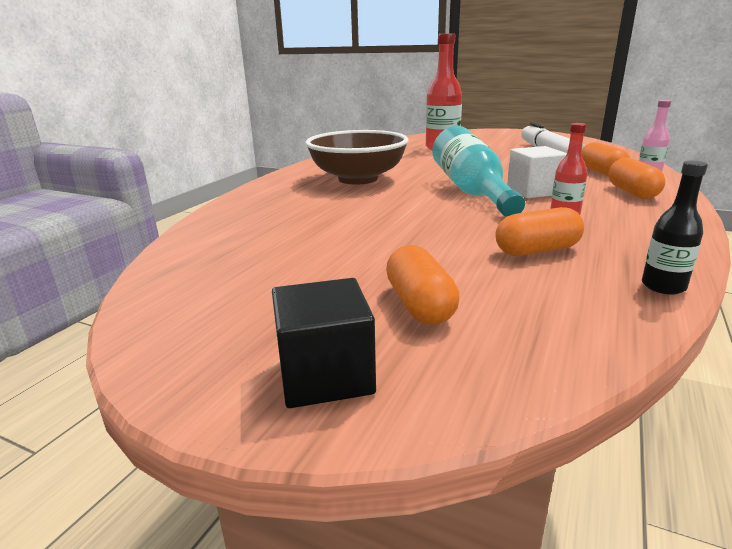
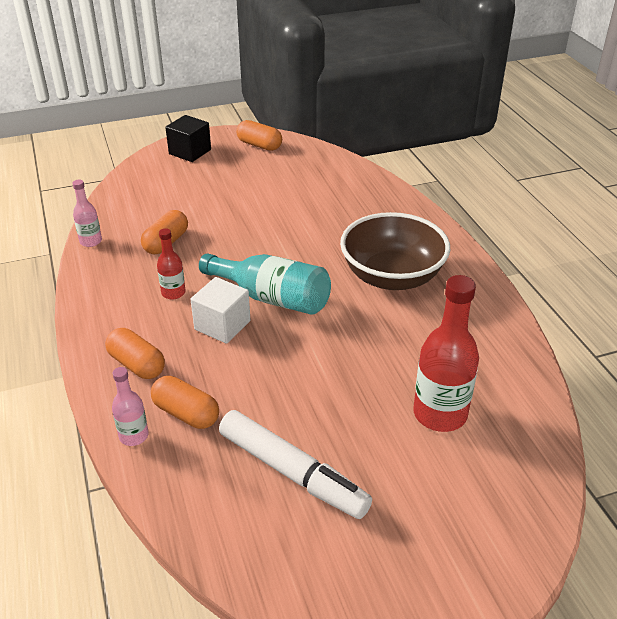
camera: 135 degrees right, 15 degrees up
orange capsule [386,245,460,325] -> orange capsule moved to [236,120,282,151]
black bottle [642,161,708,295] -> pink bottle [72,180,102,247]

